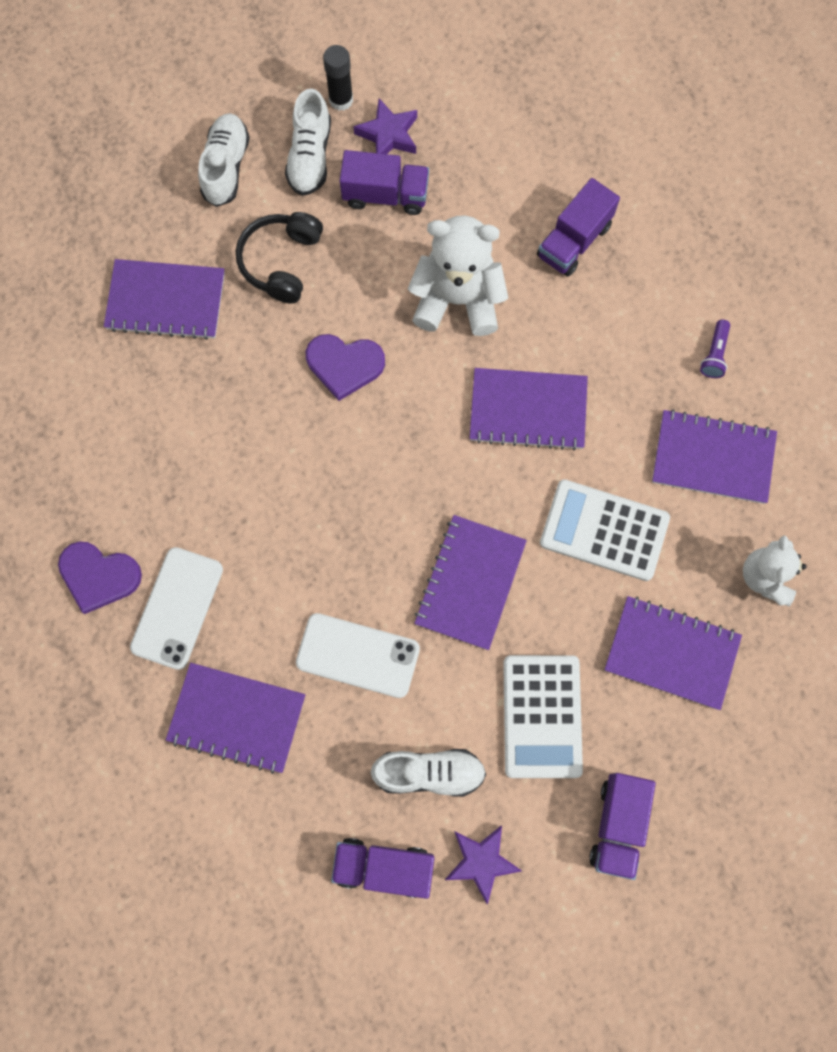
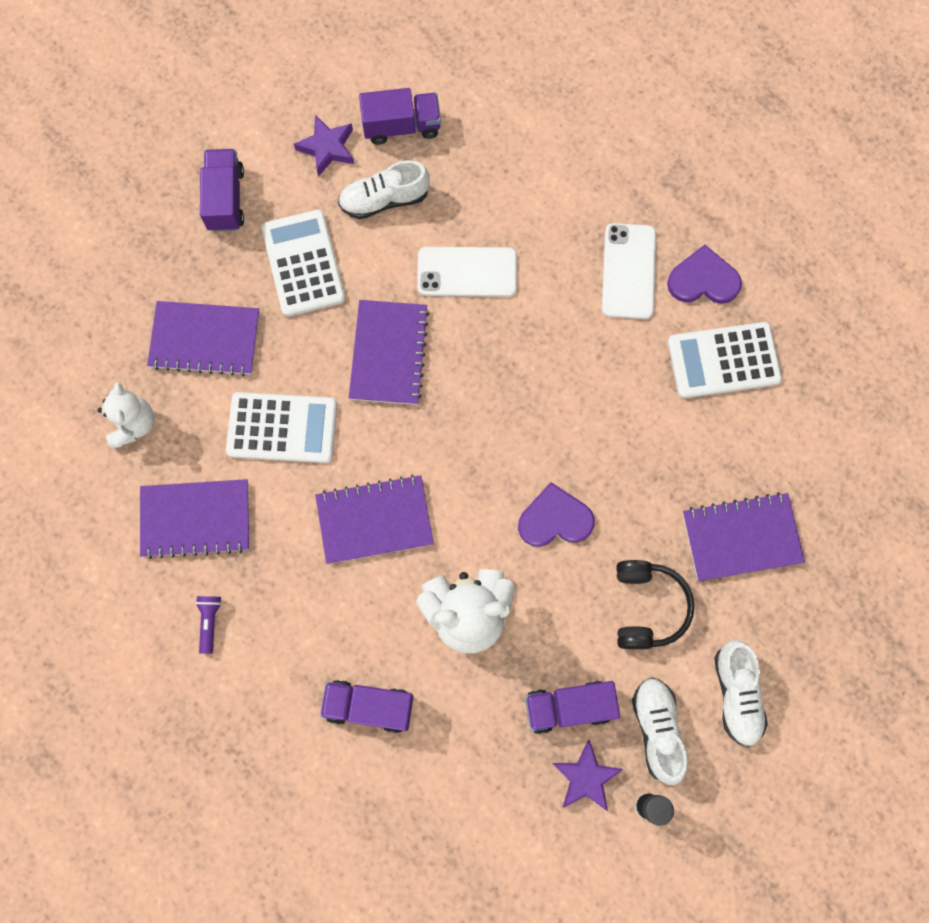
camera: 165 degrees right, 0 degrees up
purple notebook [166,663,305,774] -> none
purple truck [537,178,620,277] -> purple truck turned 105 degrees counterclockwise [320,680,414,733]
none -> white calculator [668,322,782,398]

